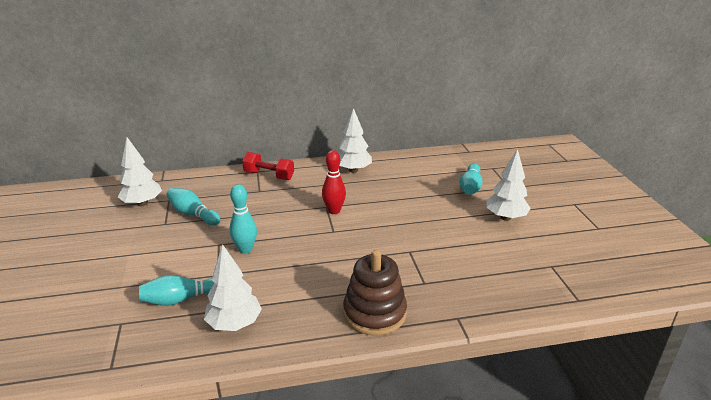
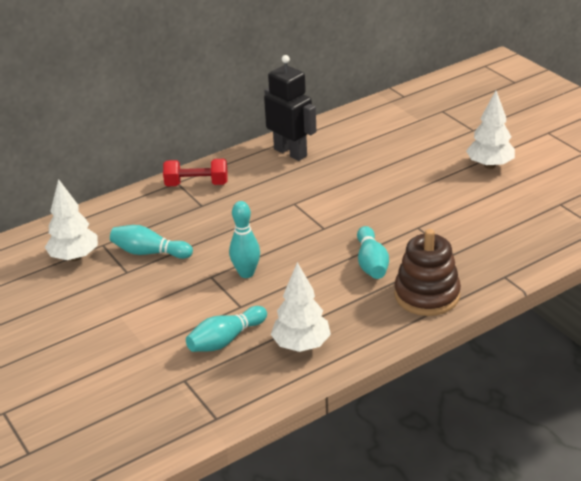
camera: 20 degrees left, 5 degrees up
red bowling pin [322,150,346,214] -> none
white tree [339,108,372,173] -> black robot [264,55,317,161]
turquoise bowling pin [459,163,482,195] -> turquoise bowling pin moved to [357,226,389,279]

